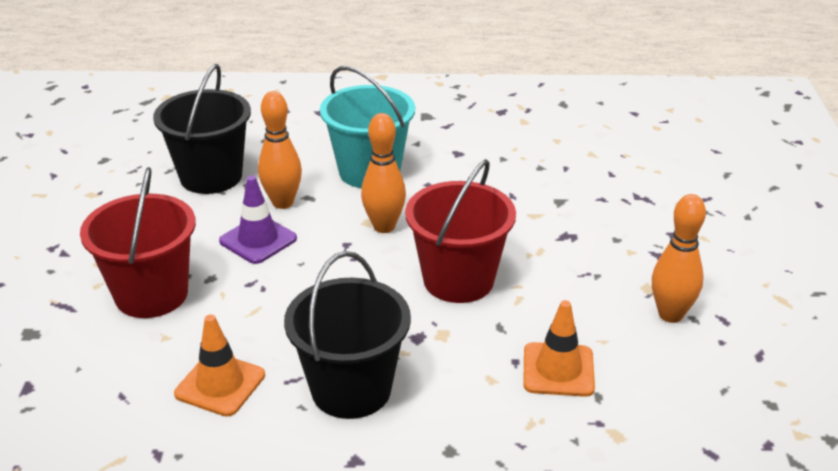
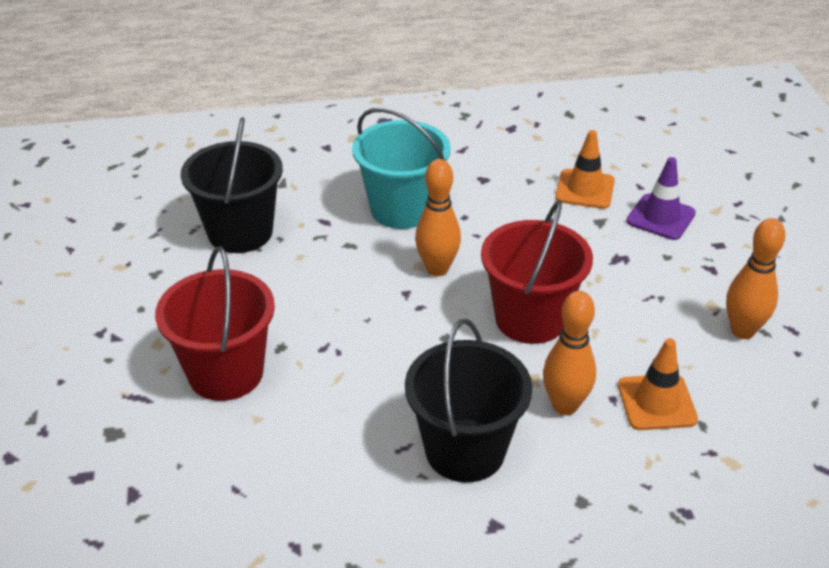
camera: 10 degrees left, 5 degrees up
orange traffic cone [174,314,265,417] -> orange traffic cone moved to [555,130,615,209]
purple traffic cone [219,175,297,264] -> purple traffic cone moved to [626,157,696,240]
orange bowling pin [258,91,302,209] -> orange bowling pin moved to [543,291,596,415]

